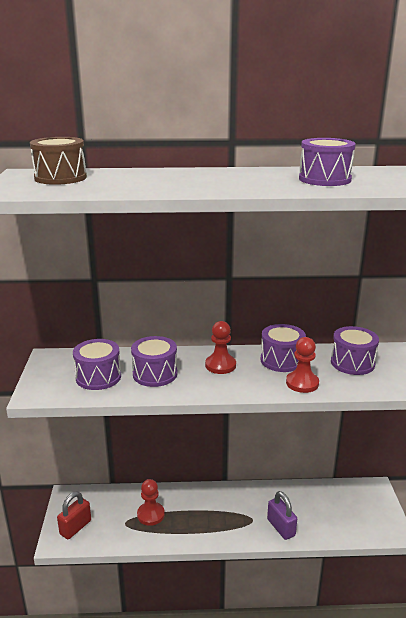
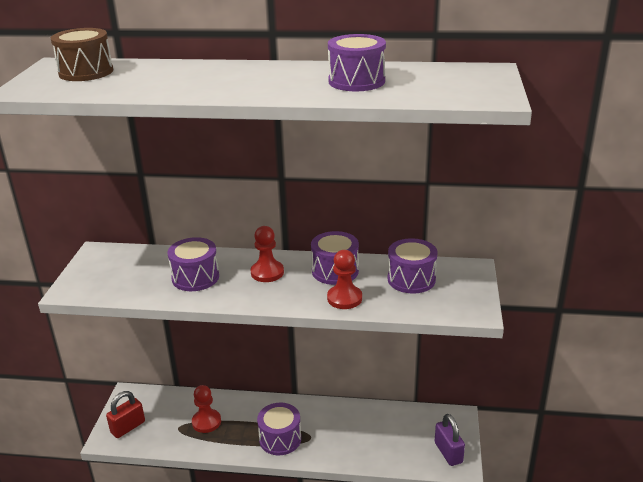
camera: 10 degrees right, 5 degrees up
purple drum [73,339,121,390] -> purple drum moved to [257,403,301,455]
purple padlock [267,491,297,540] -> purple padlock moved to [435,414,465,466]

